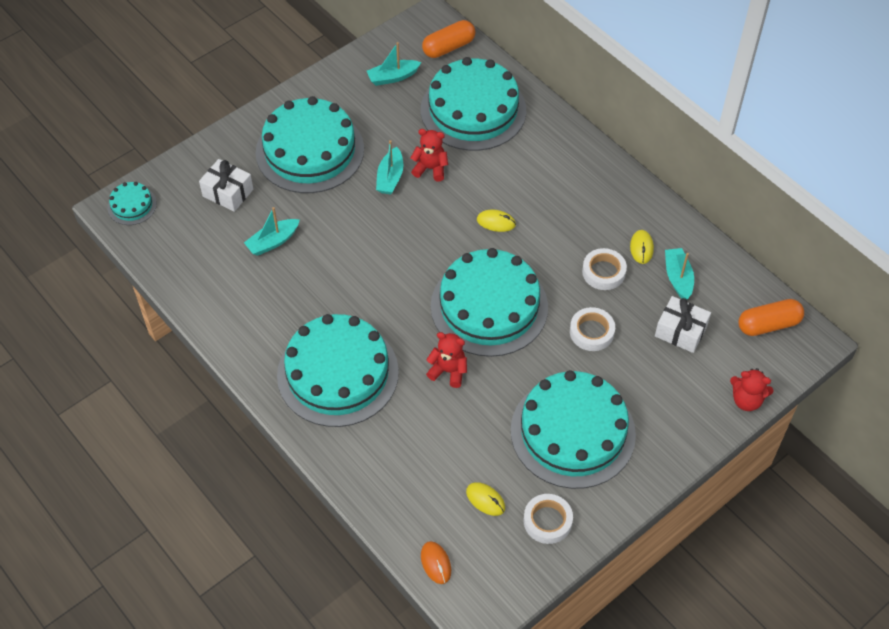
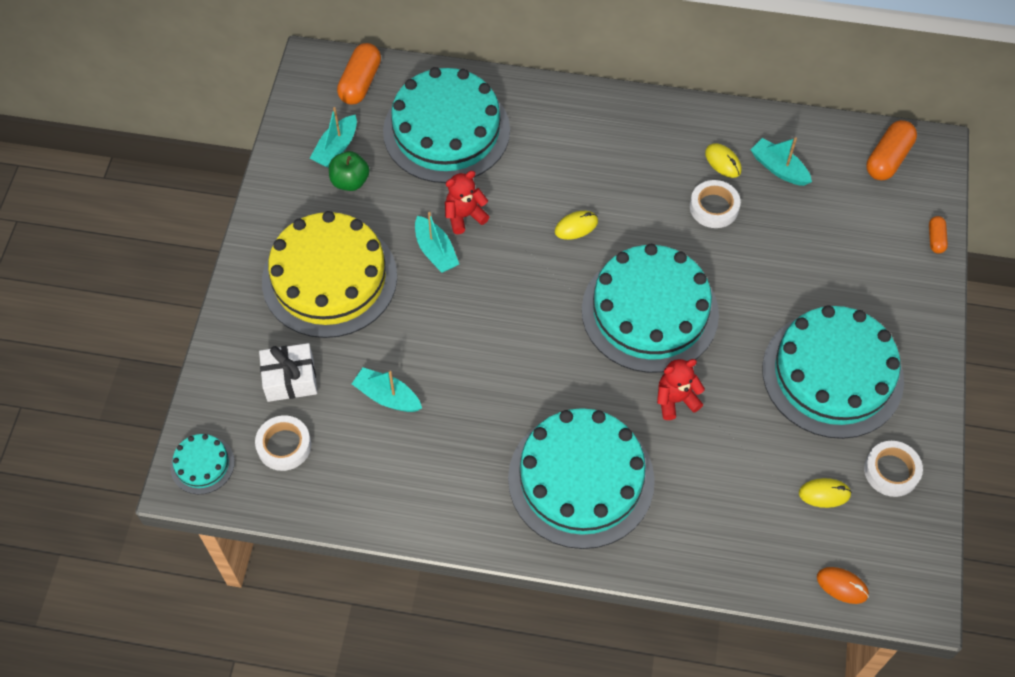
camera: 40 degrees left, 5 degrees up
turquoise boat [244,207,300,256] -> turquoise boat turned 105 degrees clockwise [352,368,422,412]
turquoise cake [256,96,364,193] -> yellow cake [262,211,397,338]
white tape [570,307,615,351] -> white tape moved to [255,415,311,471]
white gift [655,296,711,353] -> none
red teddy bear [730,368,774,411] -> orange capsule [929,216,948,254]
none -> green apple [329,151,369,191]

